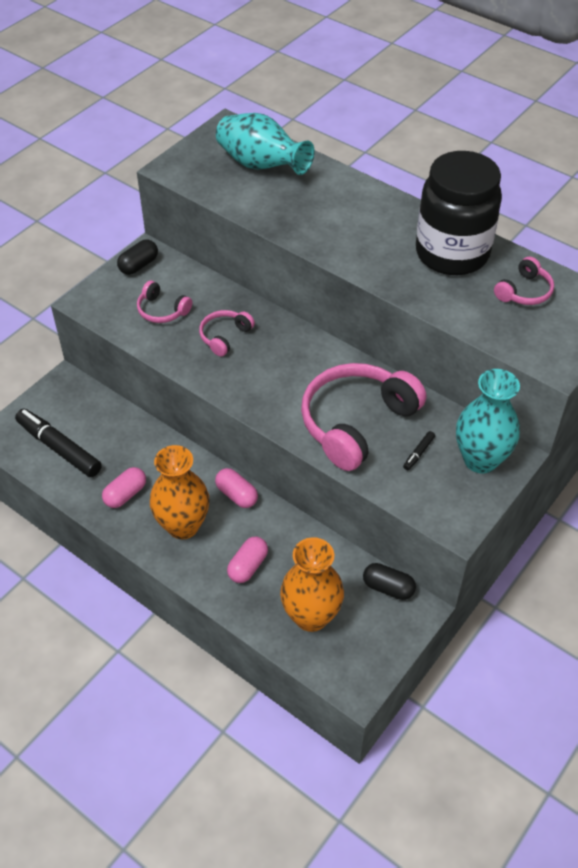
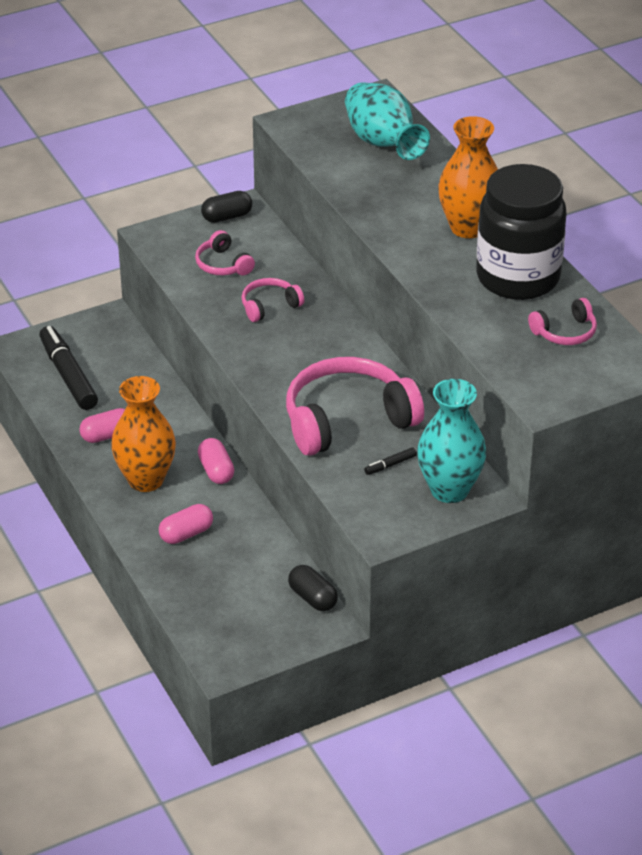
camera: 25 degrees right, 10 degrees down
orange vase [280,537,344,632] -> orange vase moved to [438,116,498,238]

